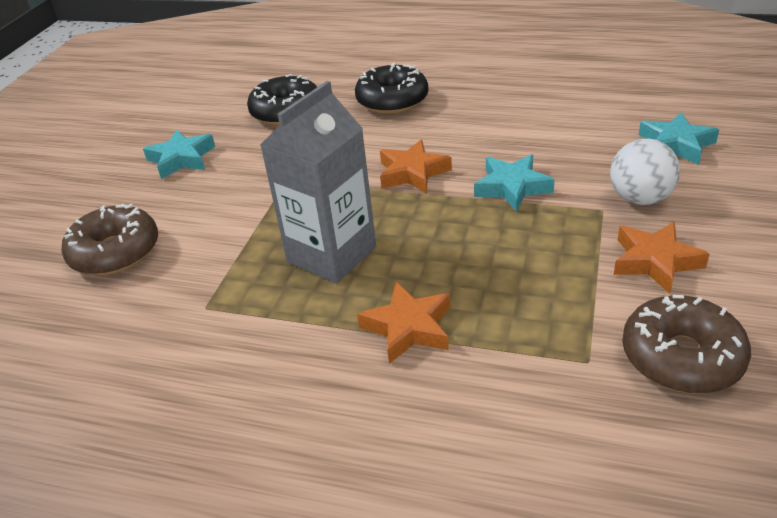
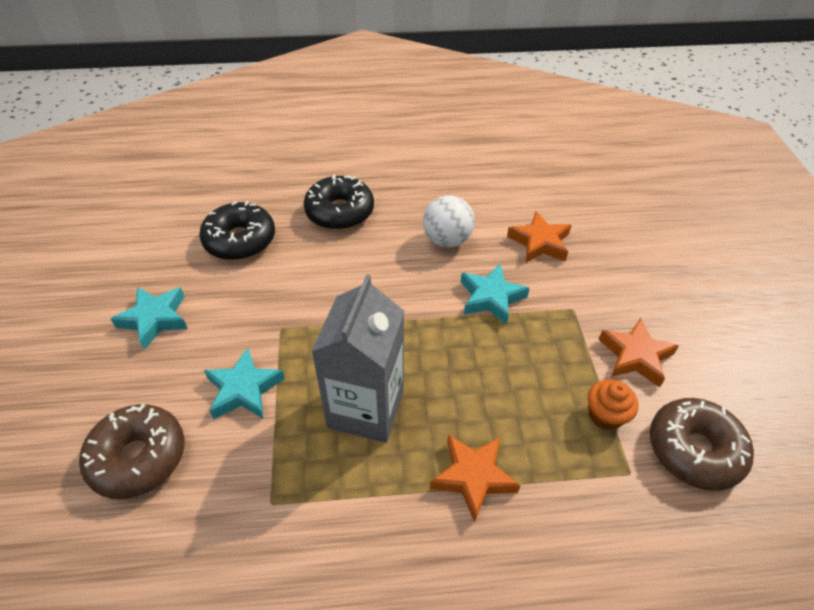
camera: 25 degrees left, 10 degrees up
orange star [380,140,452,194] -> orange star moved to [507,211,572,263]
white ball [610,139,680,205] -> white ball moved to [423,195,475,247]
turquoise star [639,112,719,165] -> turquoise star moved to [204,348,285,419]
none -> orange cupcake [588,379,639,430]

